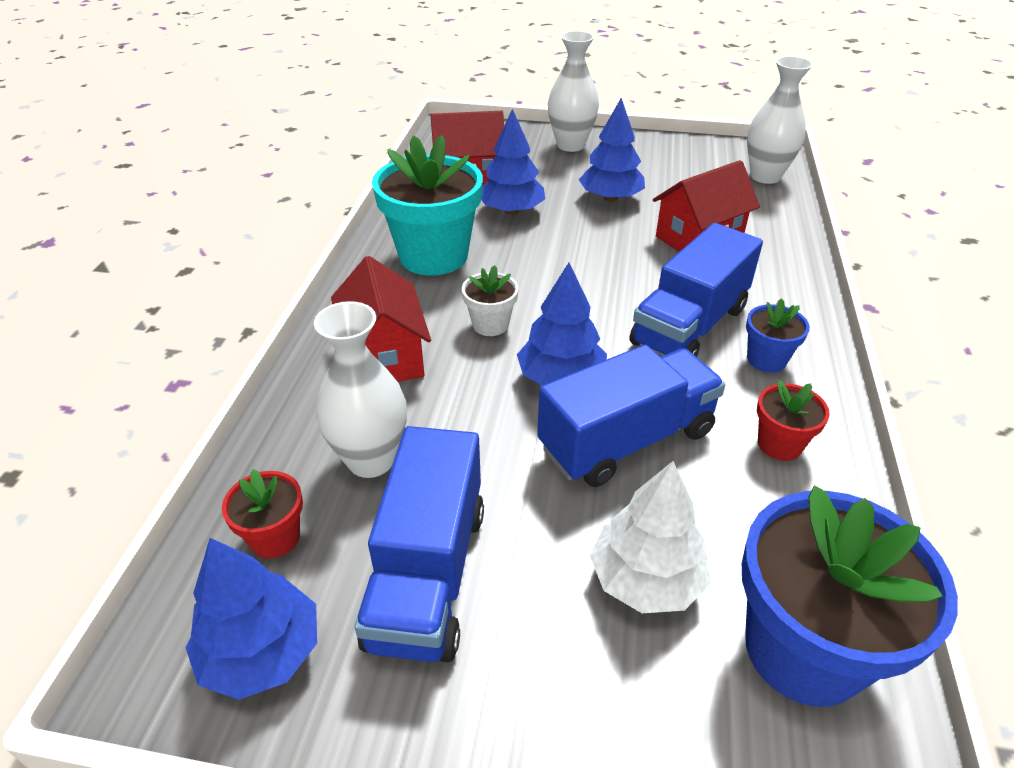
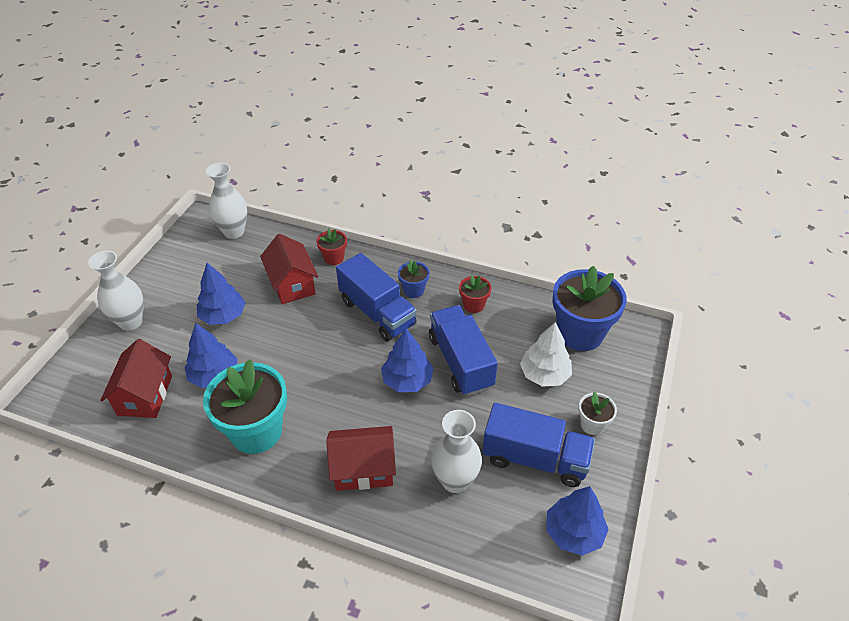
camera: 80 degrees left, 5 degrees up
red flower pot [222,469,303,559] -> red flower pot moved to [317,228,347,265]
white flower pot [462,265,519,336] -> white flower pot moved to [579,392,617,435]

